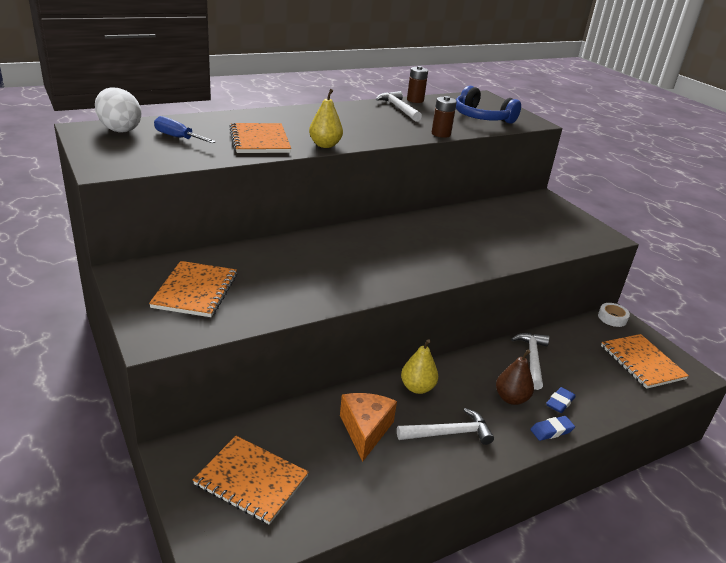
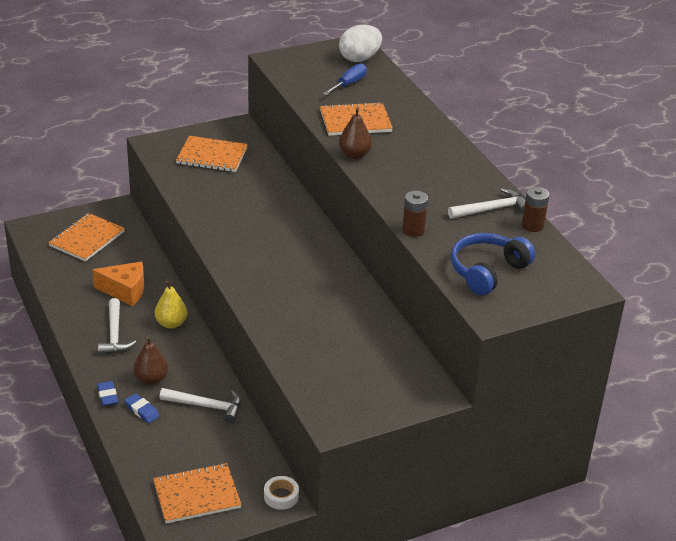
camera: 95 degrees right, 5 degrees up
yellow pear [309,89,343,148] -> brown pear [339,107,372,159]

